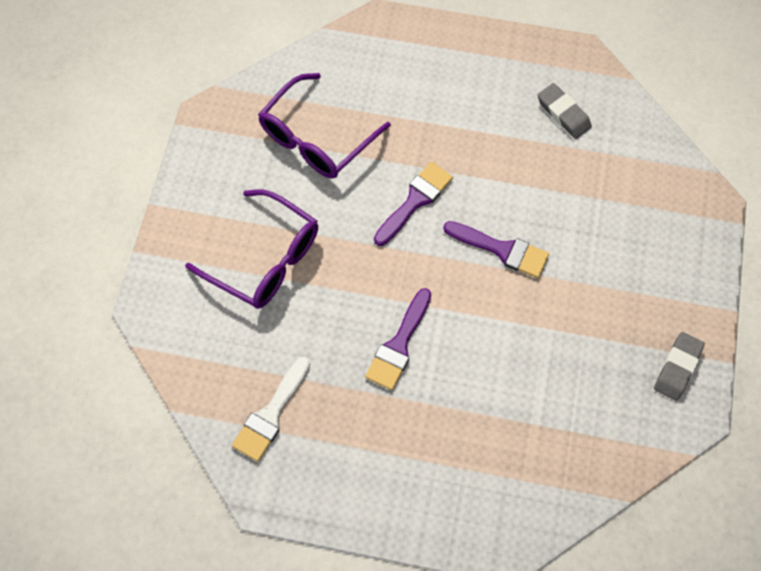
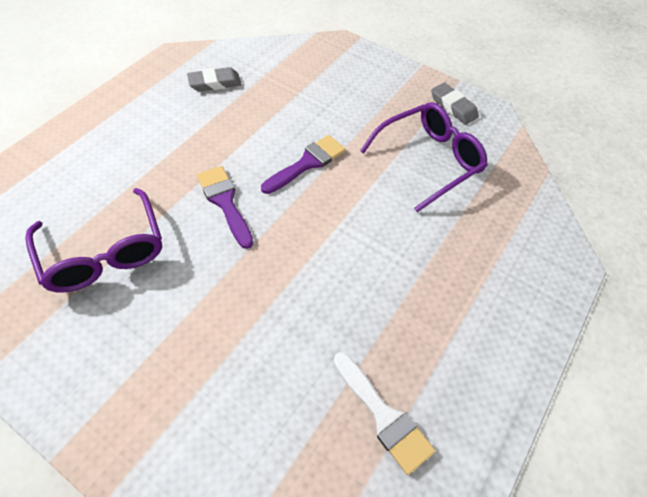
camera: 70 degrees left, 10 degrees down
purple glasses [185,189,318,309] -> purple glasses moved to [360,102,488,212]
purple brush [365,288,431,390] -> none

